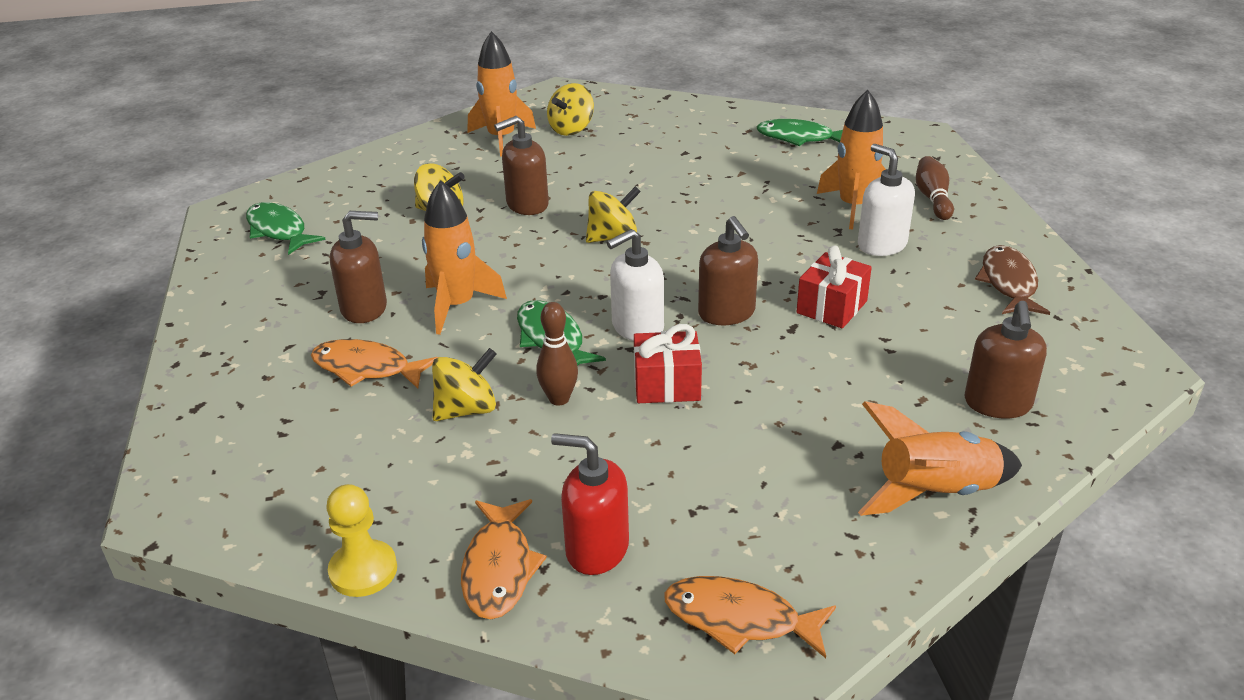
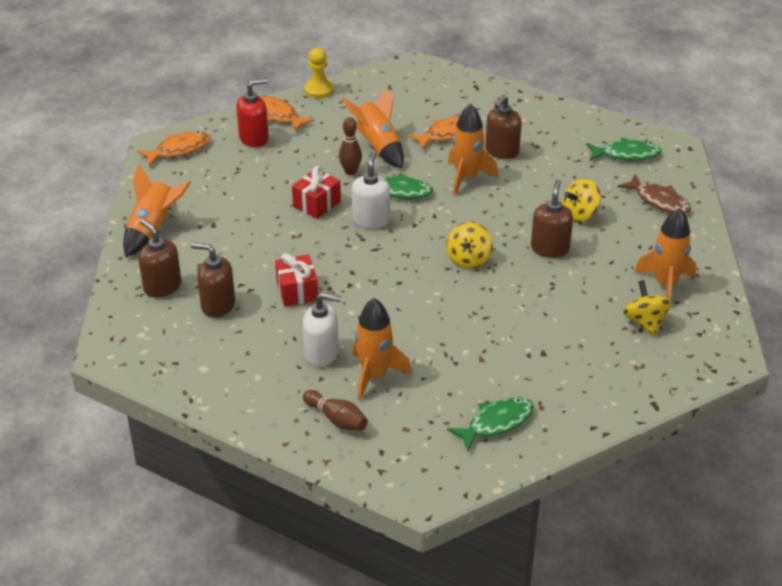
camera: 130 degrees right, 5 degrees up
yellow spinning top [432,348,496,421] -> orange rocket [341,88,404,168]
brown soap dispenser [698,216,758,325] -> brown soap dispenser moved to [191,243,235,318]
brown fish [975,245,1050,315] -> brown fish moved to [618,174,691,214]

